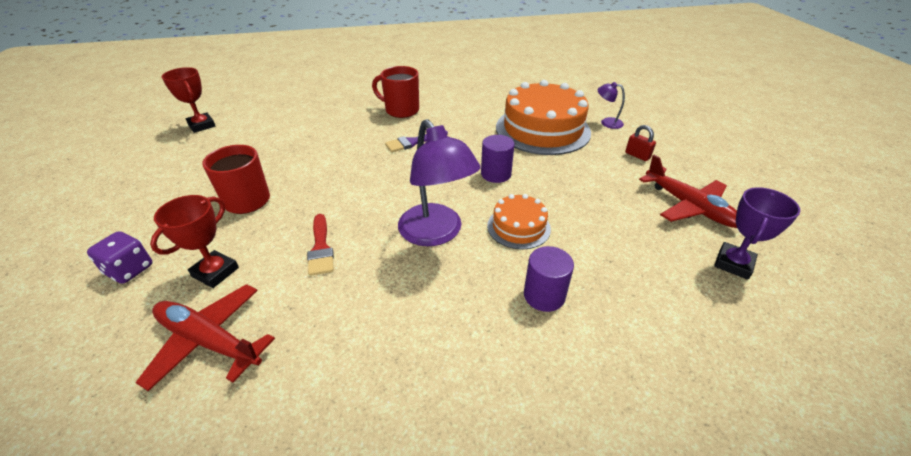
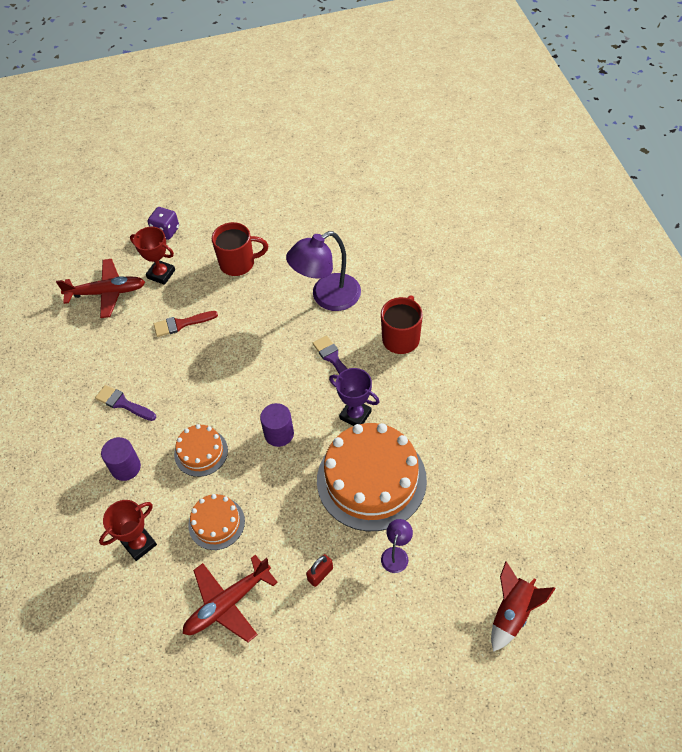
camera: 90 degrees right, 15 degrees up
red plane [135,284,275,391] -> red plane turned 60 degrees clockwise [56,259,145,318]
red trophy [162,67,216,133] -> red trophy moved to [99,500,157,561]
purple lamp [398,119,481,246] -> purple lamp moved to [286,231,361,311]
purple trophy [714,187,800,280] -> purple trophy moved to [329,368,380,426]
none -> purple brush [95,385,156,421]
none -> orange cake [188,494,245,550]
none -> red rocket [491,561,556,652]

